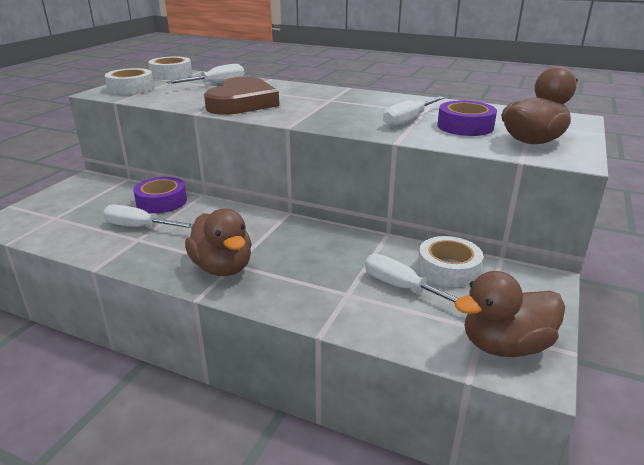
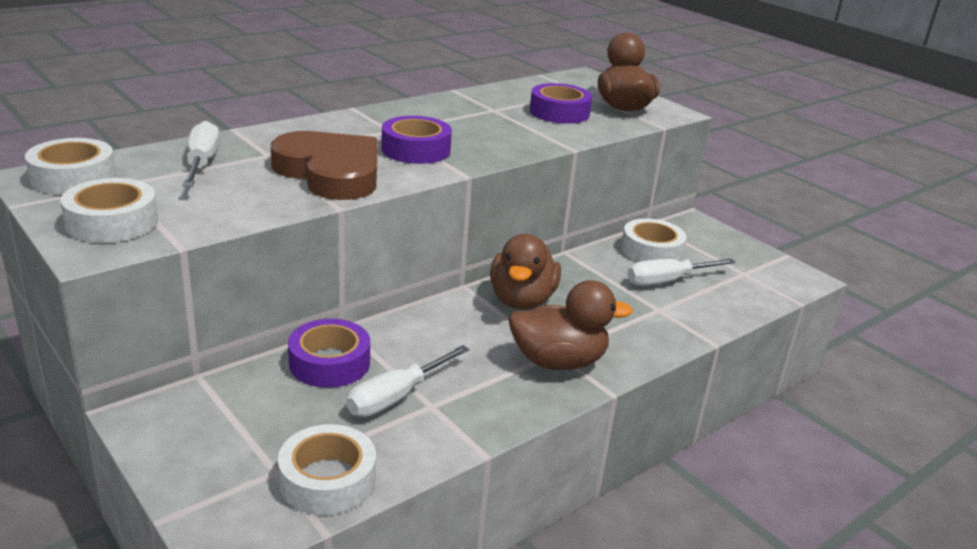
camera: 65 degrees left, 0 degrees up
white screwdriver [383,96,445,127] -> none
brown duck [454,271,565,357] -> brown duck moved to [490,234,561,309]
none -> white tape [278,424,376,515]
none -> purple tape [381,116,452,164]

